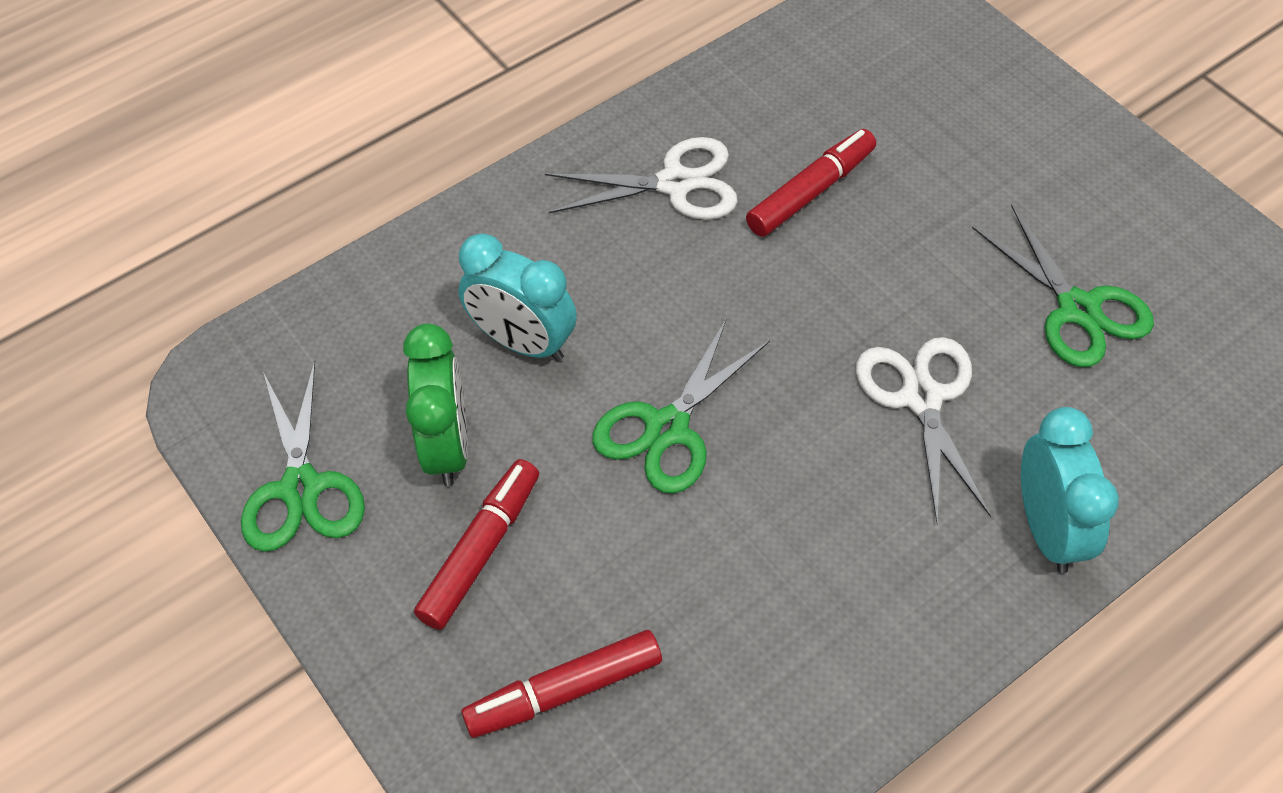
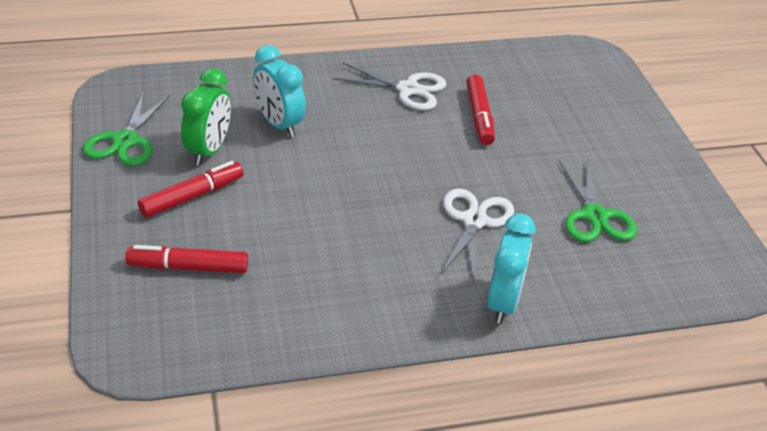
camera: 20 degrees right, 15 degrees down
green scissors [592,318,770,494] -> none
red marker [746,129,876,237] -> red marker turned 105 degrees clockwise [466,75,495,145]

